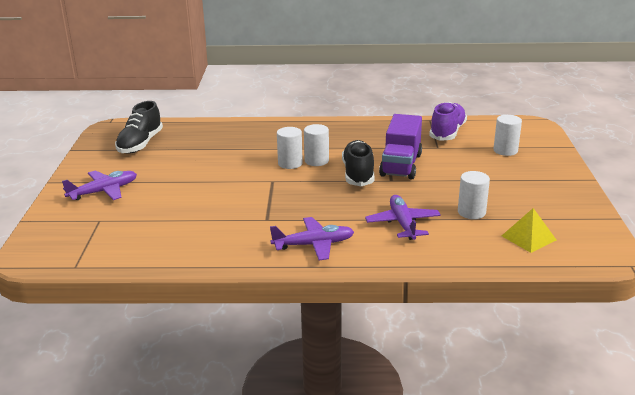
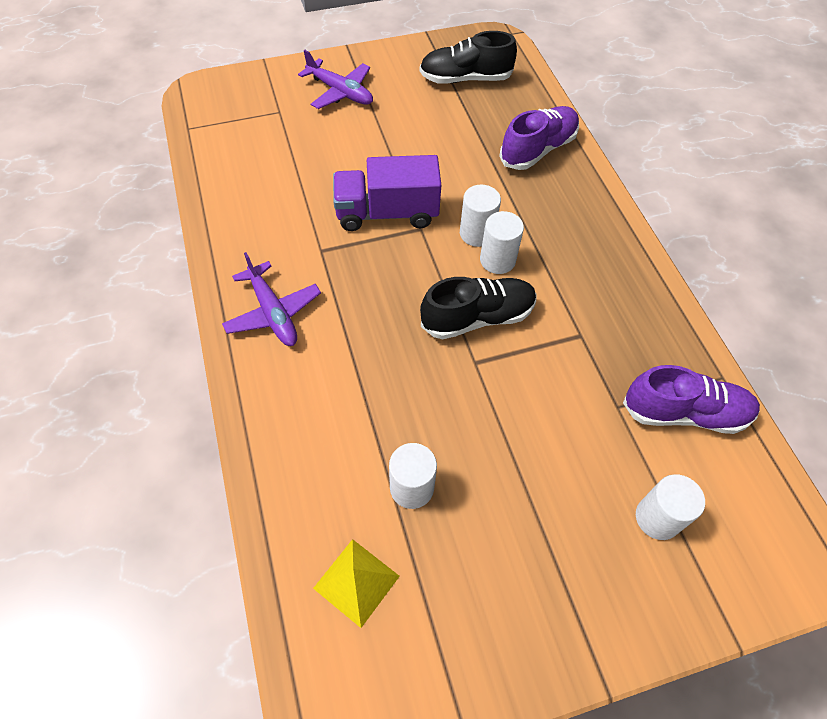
camera: 70 degrees right, 30 degrees up
purple plane [365,195,441,240] -> none
purple truck [379,114,422,179] -> purple truck moved to [333,155,441,231]
none -> purple shoe [499,106,579,170]

